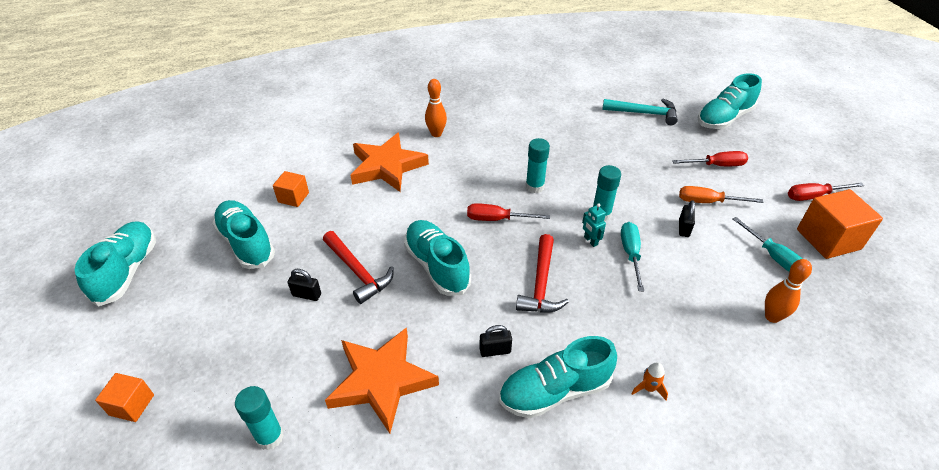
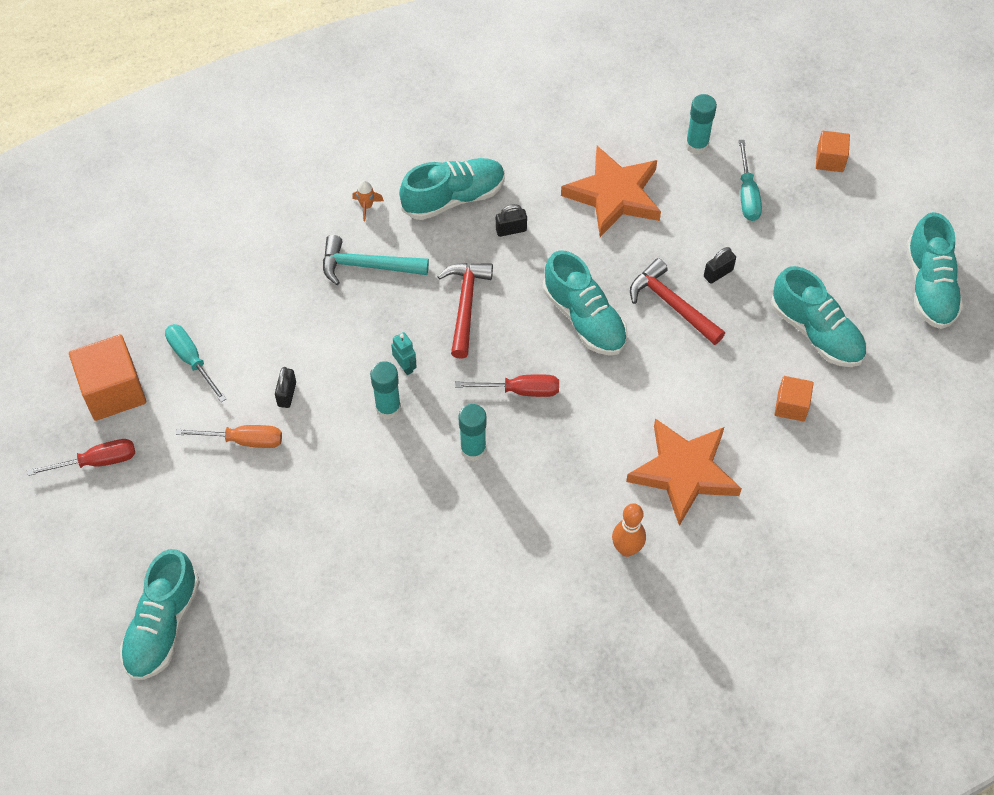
camera: 175 degrees right, 15 degrees up
black padlock [288,269,321,301] -> black padlock turned 45 degrees counterclockwise [704,247,736,284]
turquoise hammer [602,99,678,125] -> turquoise hammer moved to [323,235,429,285]
turquoise screwdriver [621,222,644,291] -> turquoise screwdriver moved to [739,140,762,221]
red screwdriver [672,151,748,166] -> none
turquoise shoe [697,73,762,129] -> turquoise shoe turned 150 degrees clockwise [120,549,200,680]
orange bowling pin [765,259,812,323] -> none

